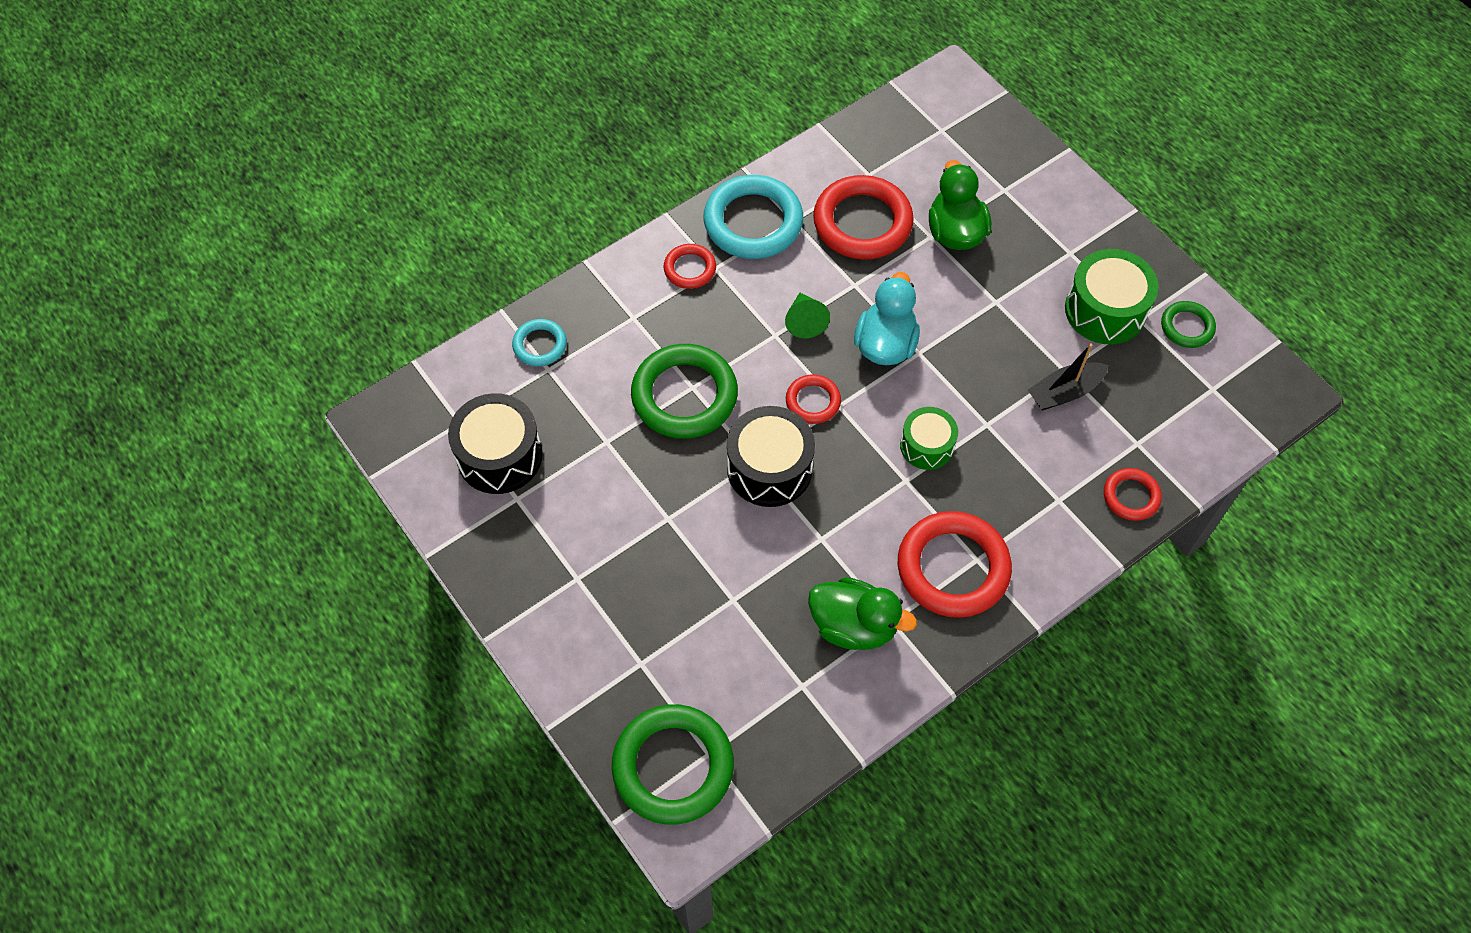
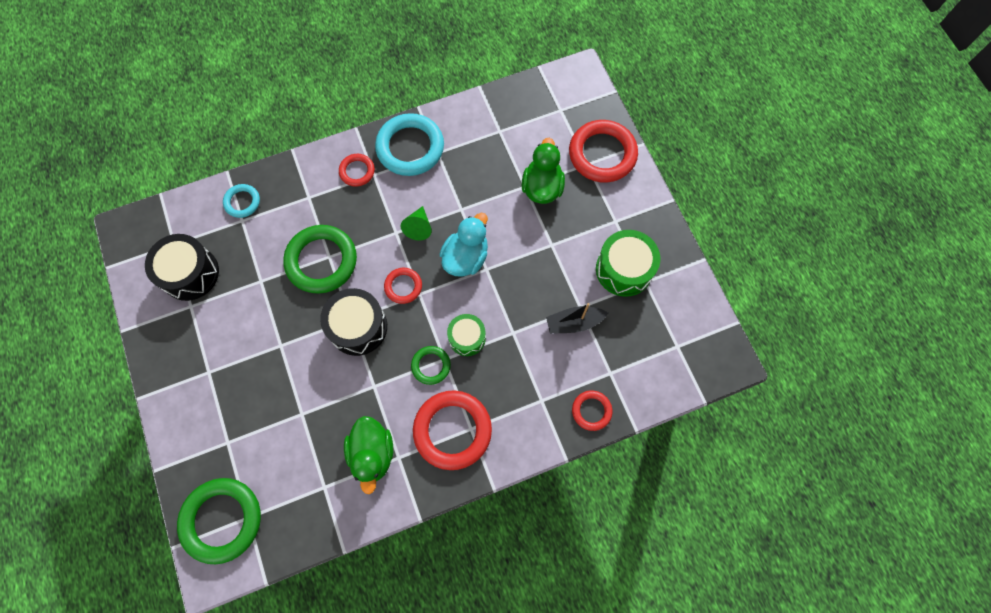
camera: 15 degrees right, 10 degrees up
green duck [808,577,917,650] -> green duck turned 45 degrees clockwise [344,416,393,494]
red ring [813,175,914,260] -> red ring moved to [569,120,638,183]
green ring [1161,301,1216,348] -> green ring moved to [411,346,451,385]

